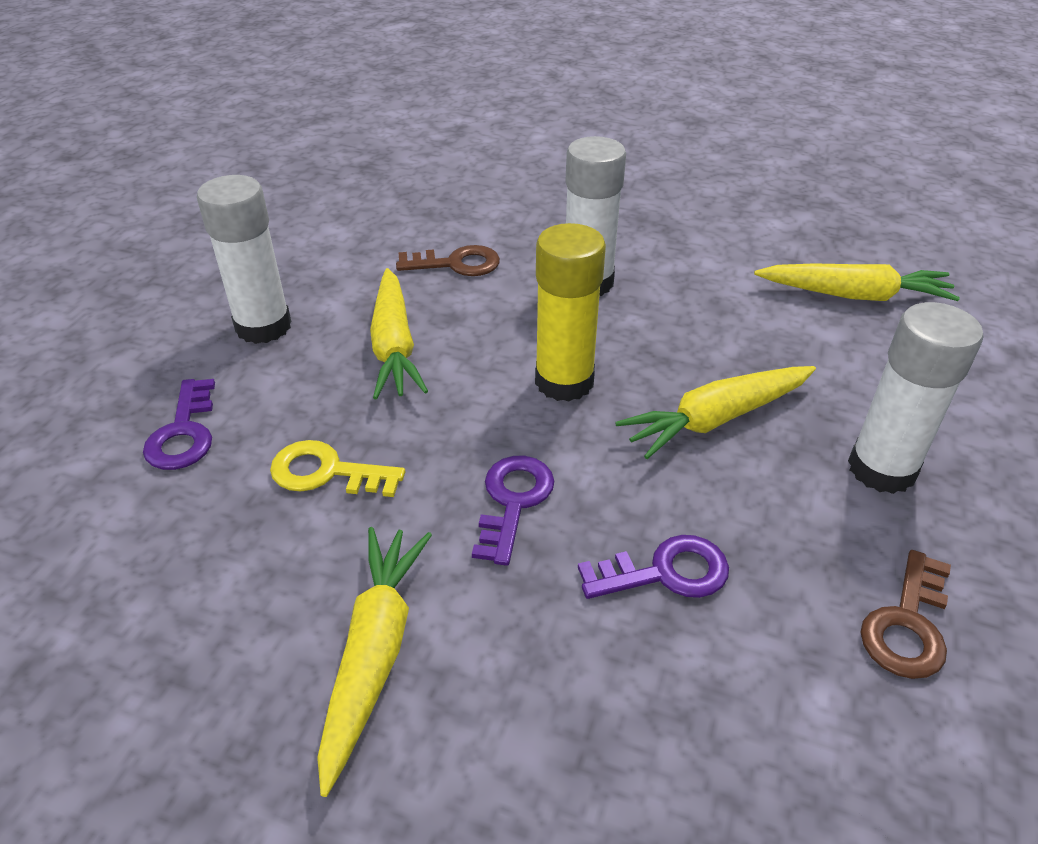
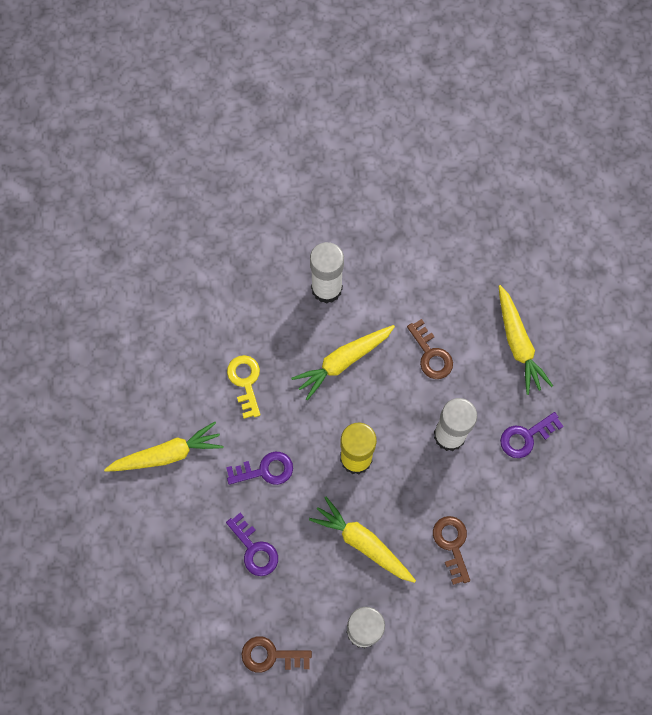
camera: 65 degrees right, 30 degrees up
purple key [143,379,215,470] -> purple key moved to [500,412,564,458]
yellow carrot [754,263,960,301] -> yellow carrot moved to [499,285,553,395]
none -> brown key [433,516,470,585]

